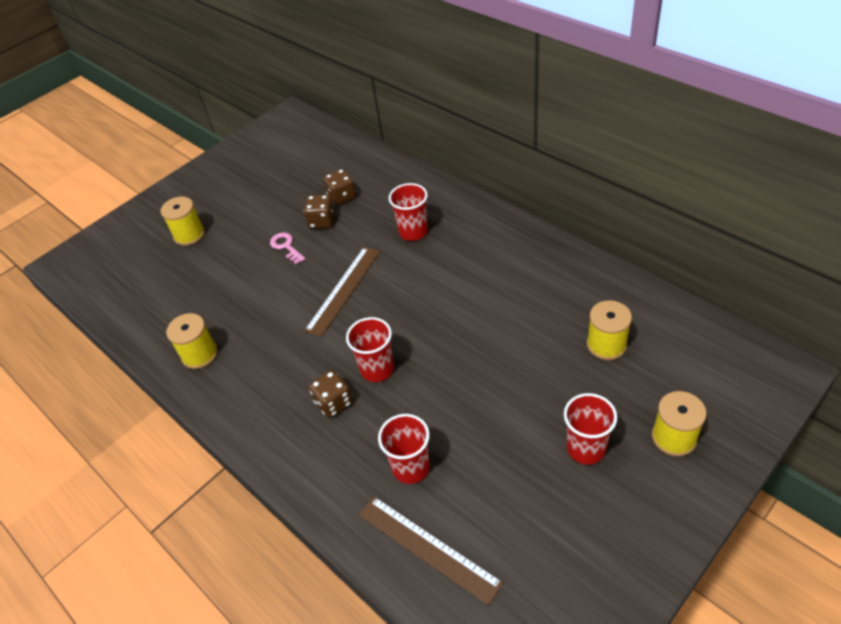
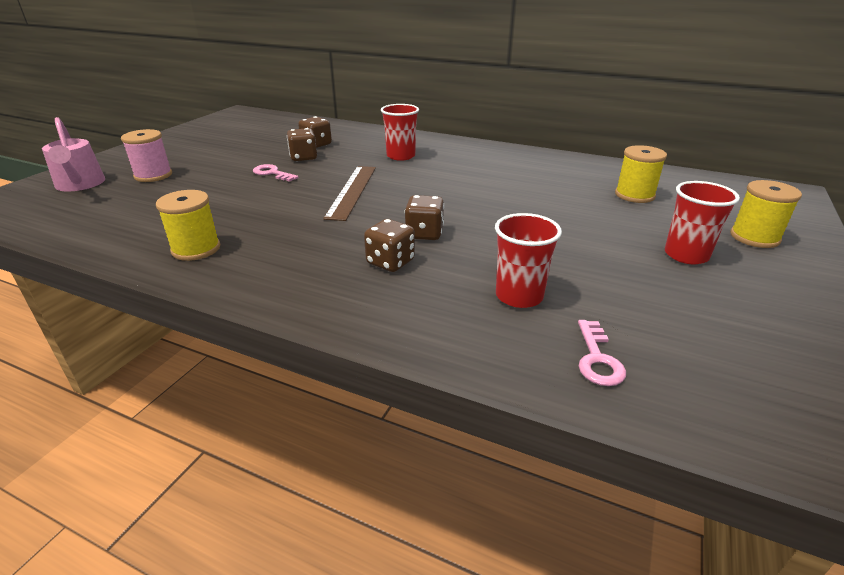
camera: 25 degrees left, 15 degrees down
yellow spool [161,196,205,246] -> pink spool [121,129,172,182]
red cup [346,317,394,382] -> brown dice [404,195,444,240]
brown ruler [359,496,503,606] -> pink key [578,320,626,386]
none -> pink watering can [42,117,105,191]

